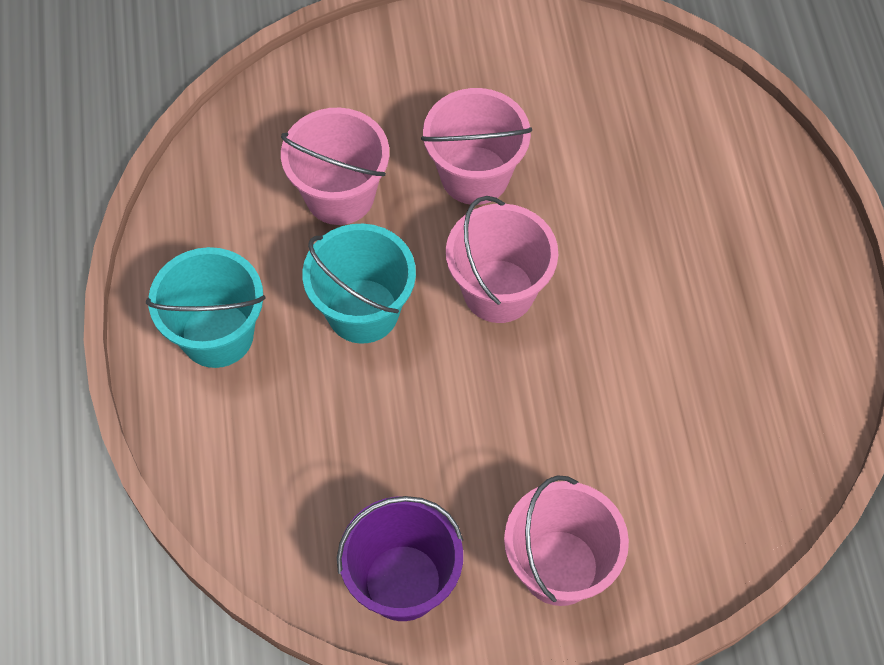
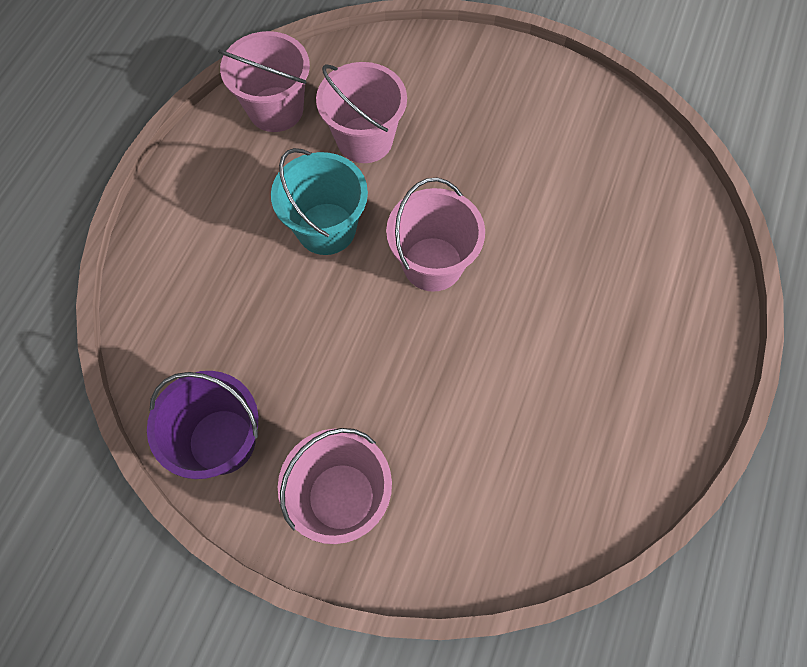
camera: 30 degrees right, 5 degrees up
turquoise bucket [146,247,266,368] -> none
pink bucket [421,88,532,205] -> pink bucket moved to [218,31,310,132]

